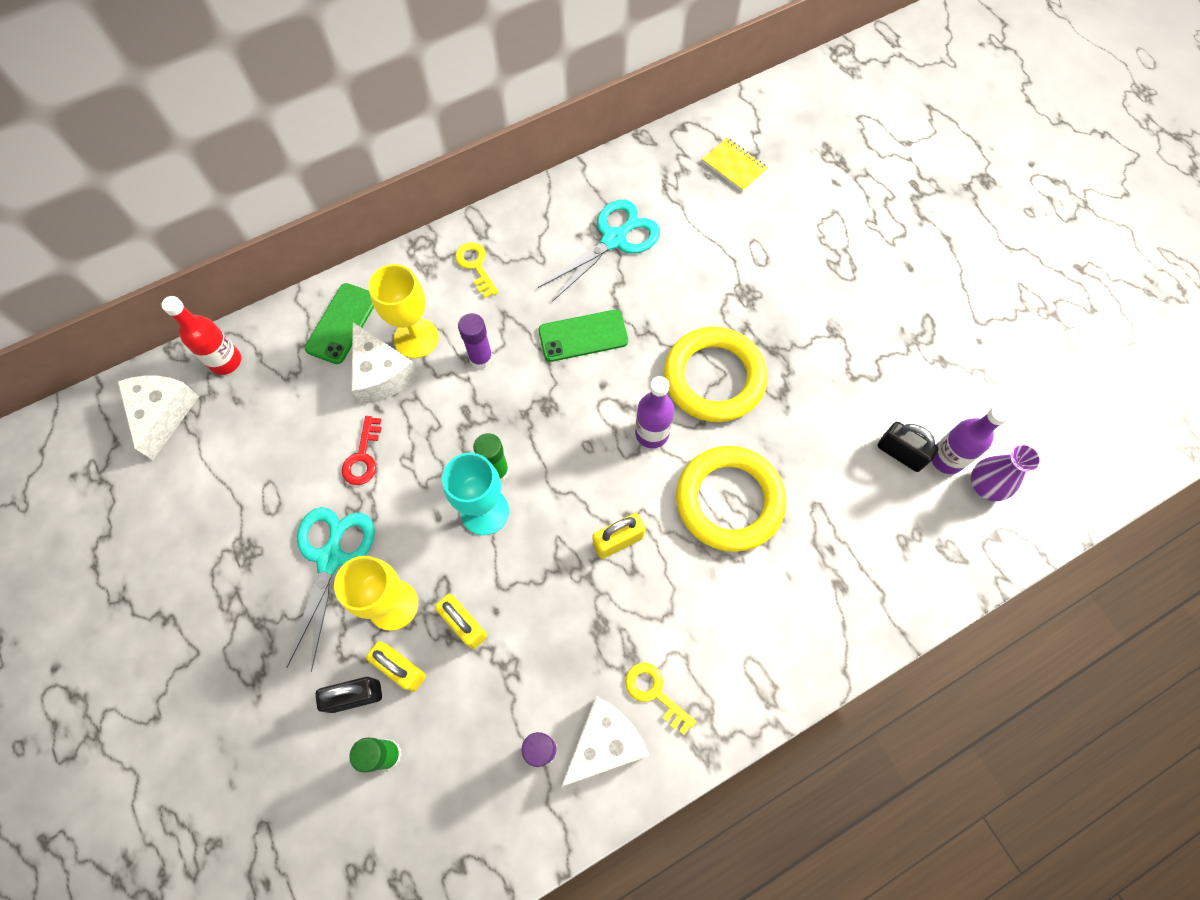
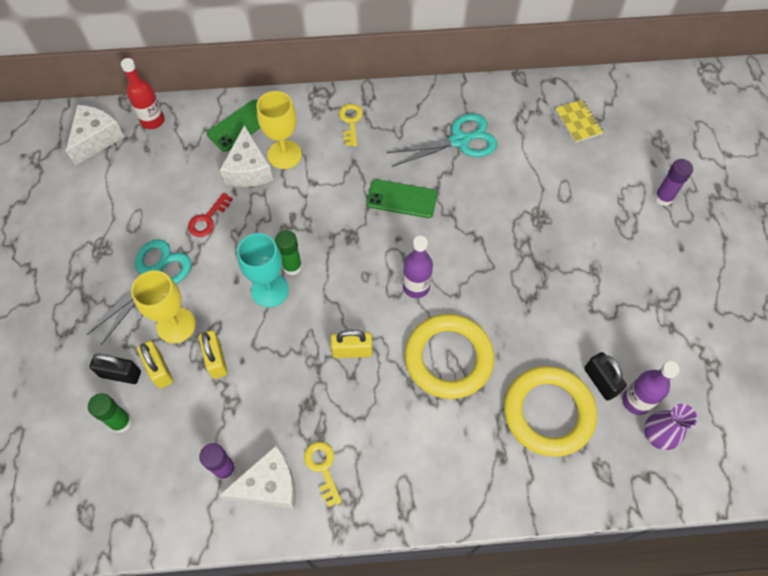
camera: 25 degrees right, 5 degrees down
purple glue stick [458,313,493,369] -> purple glue stick moved to [654,159,693,206]
yellow ring [664,327,768,422] -> yellow ring moved to [504,366,597,457]

